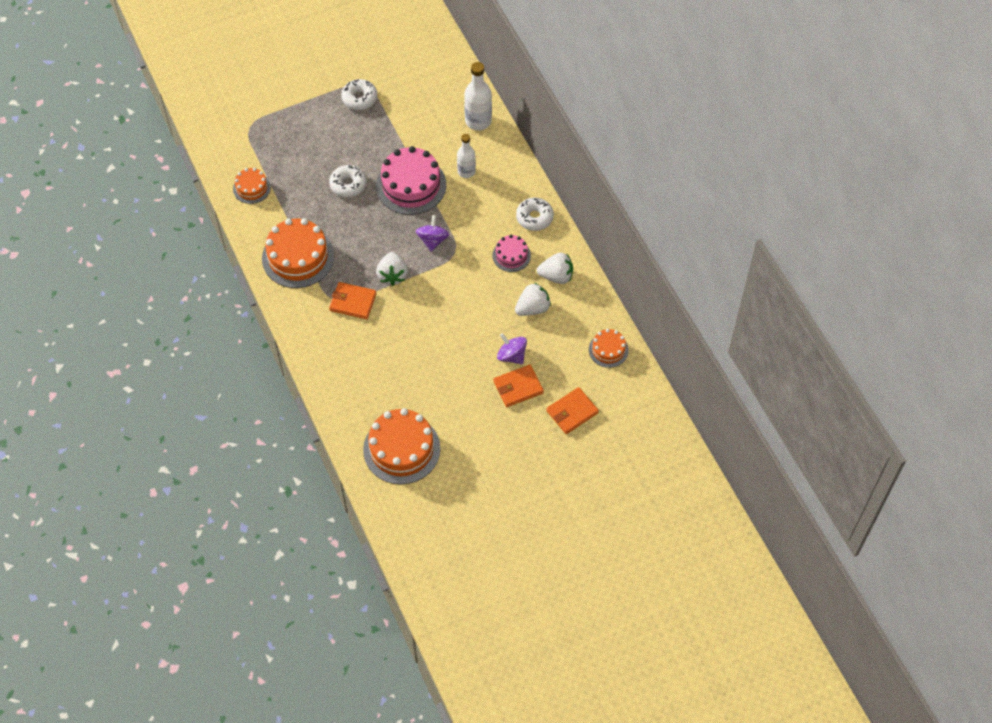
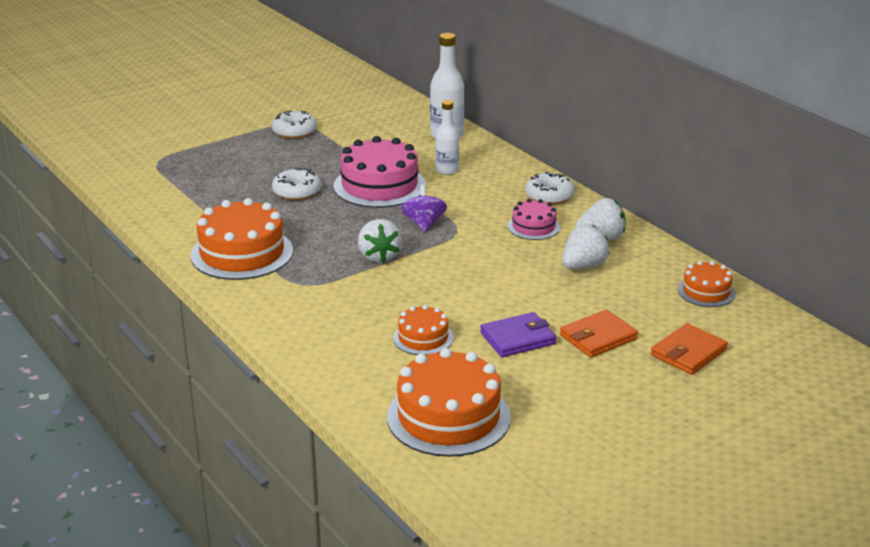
camera: 10 degrees left, 30 degrees down
orange cake [233,168,271,204] -> orange cake moved to [393,305,453,355]
orange wallet [329,282,377,319] -> none
purple spinning top [497,333,527,364] -> none
none -> purple wallet [480,312,557,357]

